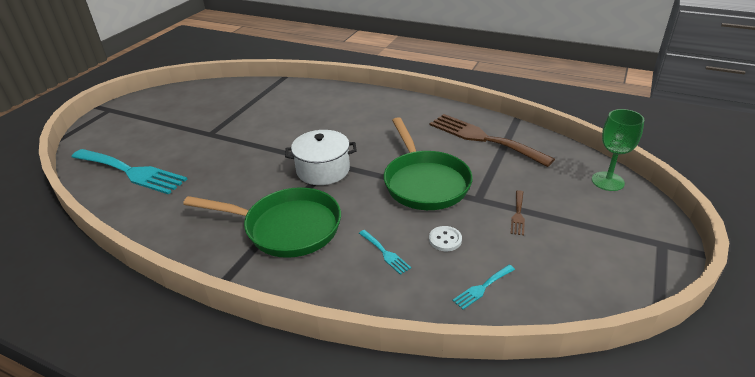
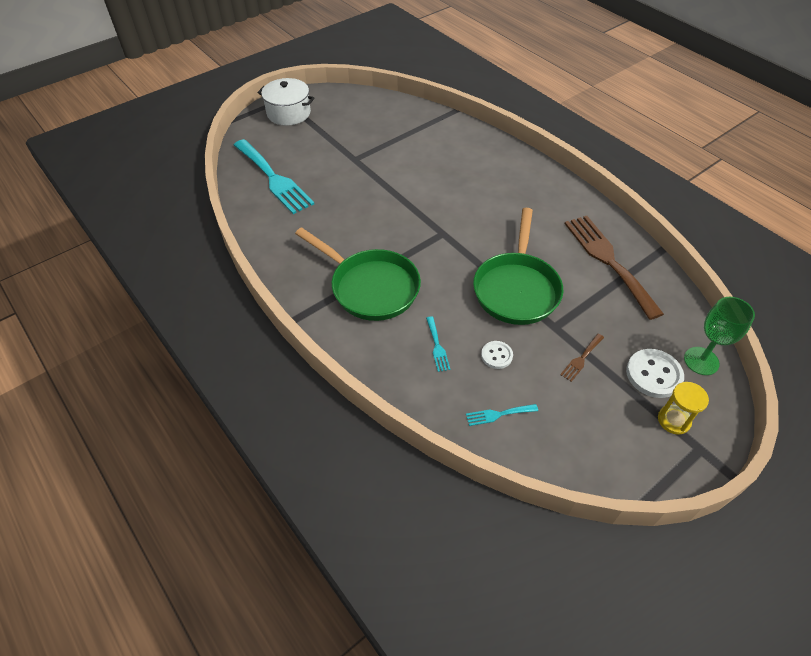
camera: 25 degrees right, 15 degrees up
white pot [285,130,357,185] -> white pot moved to [258,78,314,126]
none -> white button [626,349,684,398]
none -> yellow hourglass [658,382,709,435]

